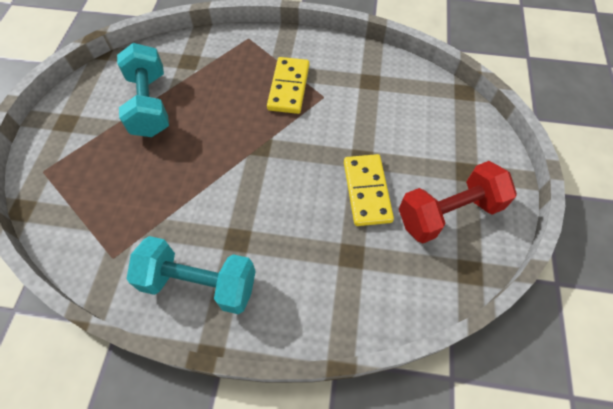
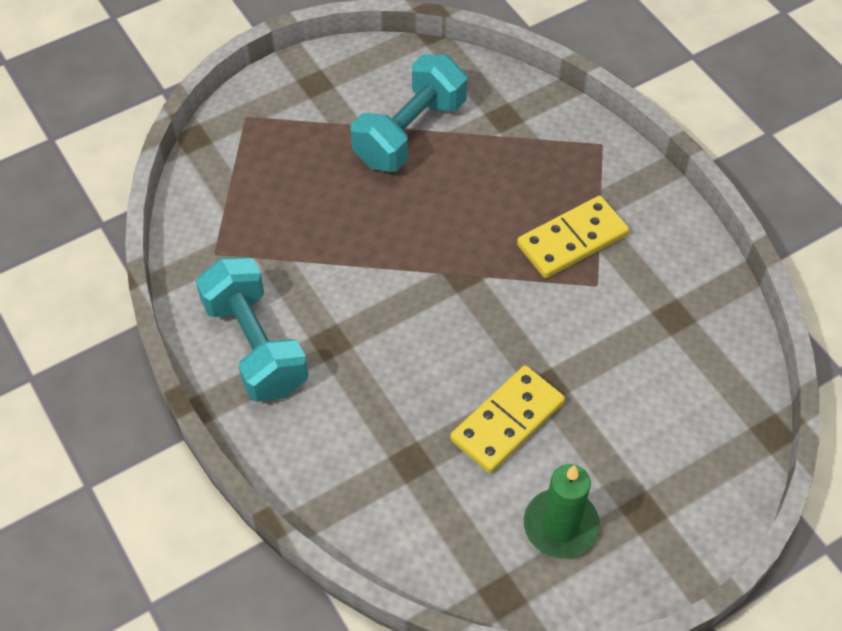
camera: 50 degrees right, 5 degrees down
red dumbbell [399,161,517,243] -> green candle [524,464,600,559]

